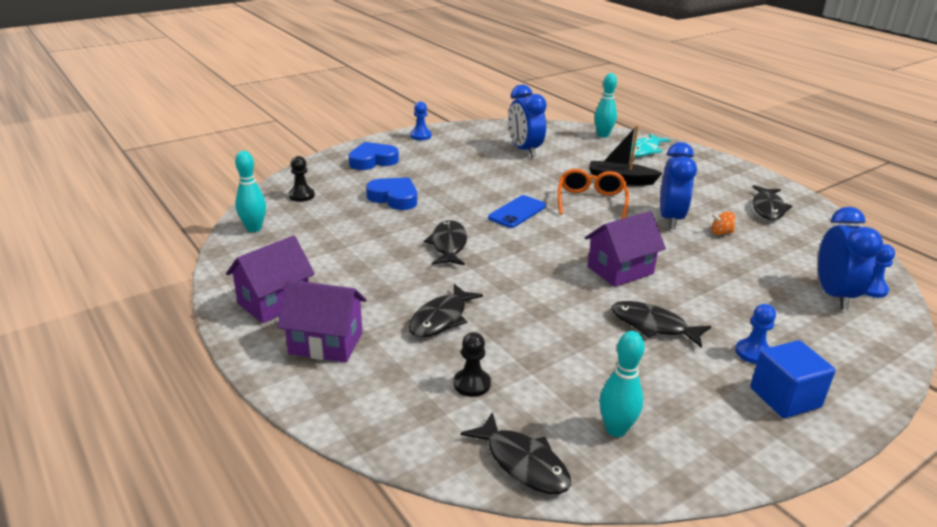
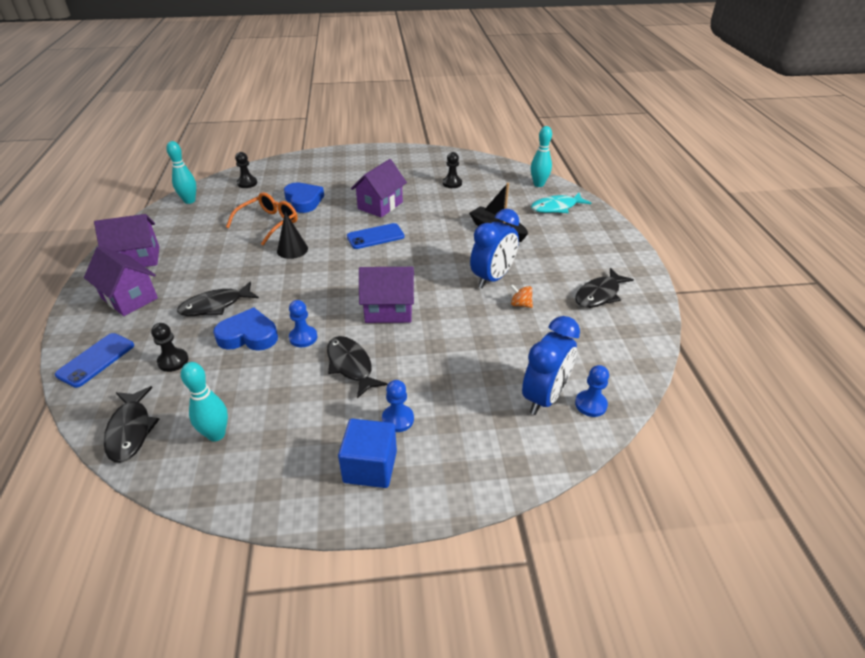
camera: 30 degrees right, 10 degrees up
blue heart [349,142,399,170] -> blue heart moved to [213,308,278,351]
blue pawn [410,101,432,140] -> blue pawn moved to [289,300,317,347]
black fish [424,220,467,265] -> black cone [277,212,308,259]
blue clock [508,85,547,157] -> black pawn [443,152,462,188]
orange glasses [558,169,629,219] -> orange glasses moved to [226,192,297,246]
none -> blue phone [55,333,134,388]
none -> purple house [351,159,407,217]

